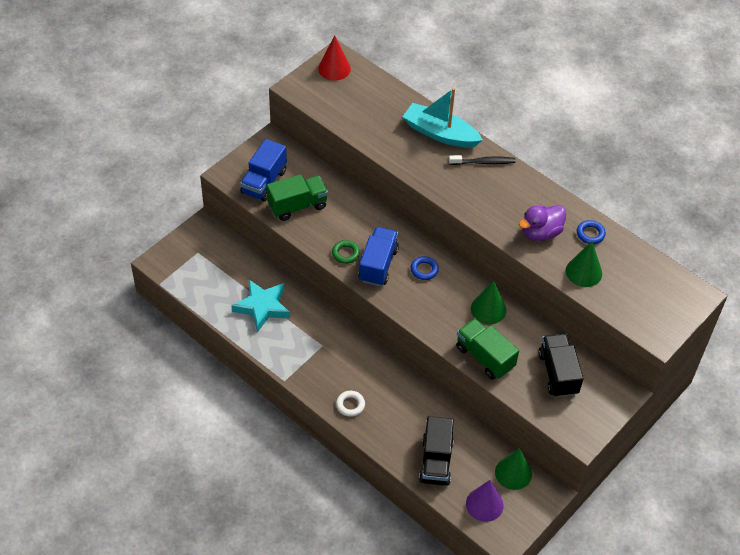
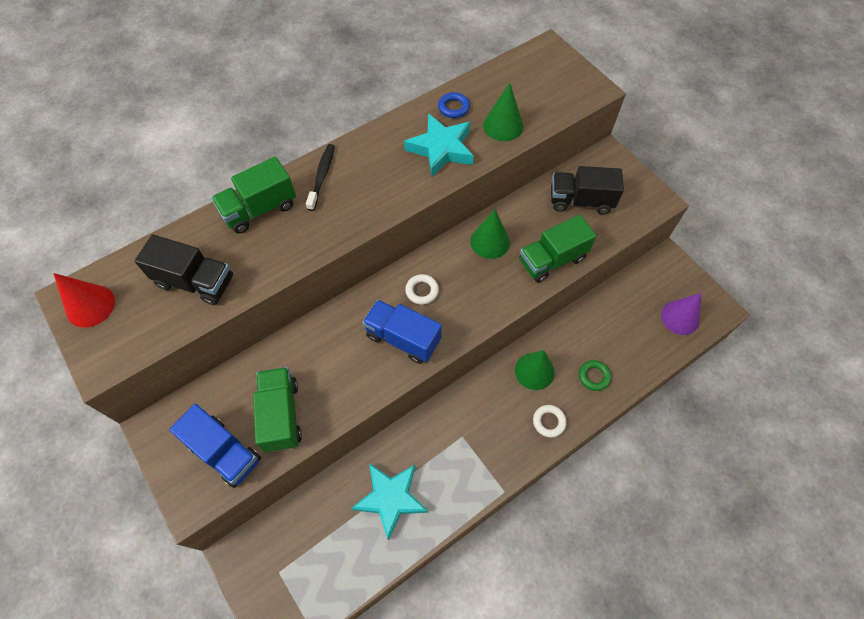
camera: 75 degrees left, 10 degrees up
green ring [332,240,360,264] -> green ring moved to [579,360,611,391]
turquoise boat [403,88,483,148] -> green truck [211,157,296,234]
blue ring [411,256,439,280] -> white ring [405,274,439,305]
black truck [419,416,454,486] -> black truck moved to [135,234,233,305]
green cone [495,448,532,490] -> green cone moved to [515,350,555,390]
purple duck [519,205,567,241] -> turquoise star [404,113,474,177]

